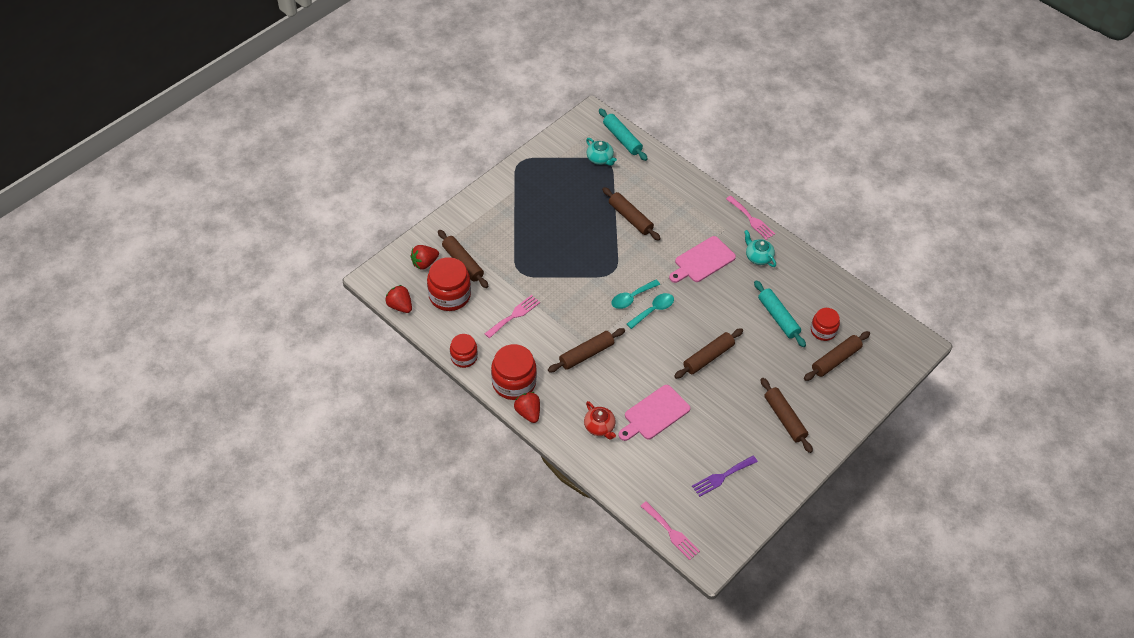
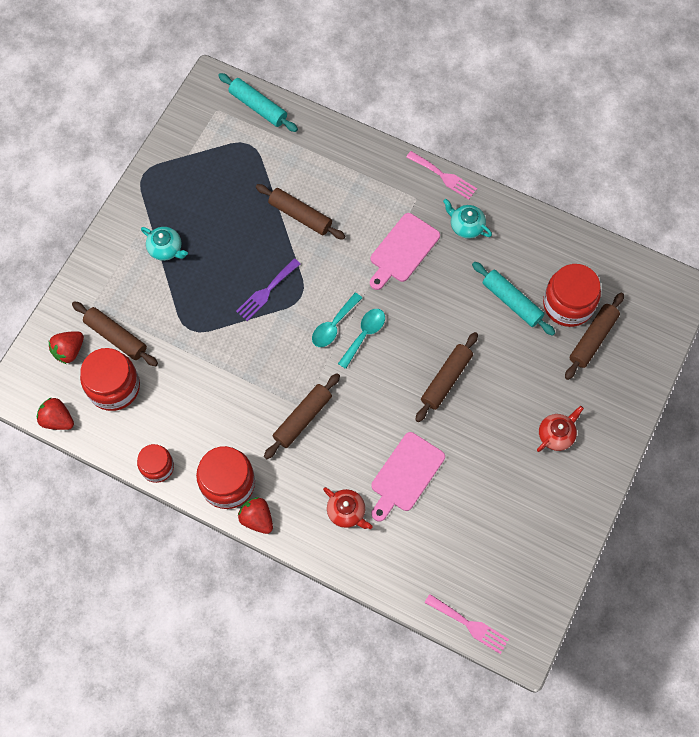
camera: 15 degrees left, 15 degrees up
pink fork [484,295,540,338] -> none
turquoise teapot [586,138,617,166] -> turquoise teapot moved to [141,227,188,261]
purple fork [692,456,758,497] -> purple fork moved to [236,258,301,321]
brown rolling pin [760,378,813,453] -> red teapot [537,406,584,452]
red jar [811,308,840,341] -> red jar [543,264,601,327], size x1.62

